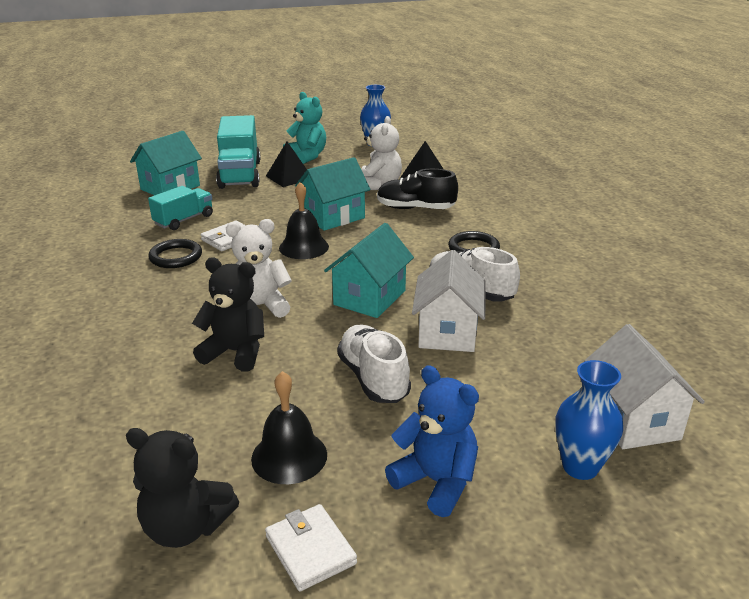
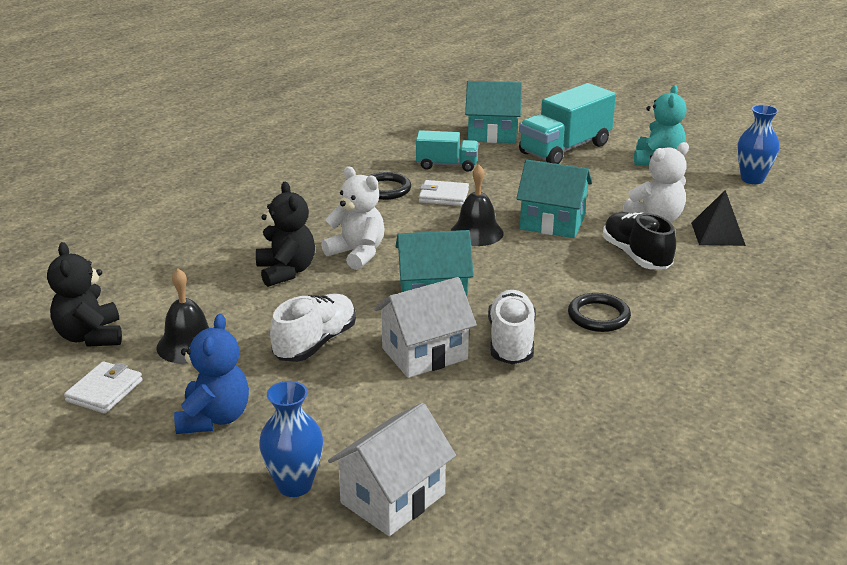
camera: 55 degrees right, 0 degrees up
black pyramid [266,142,307,187] -> none

